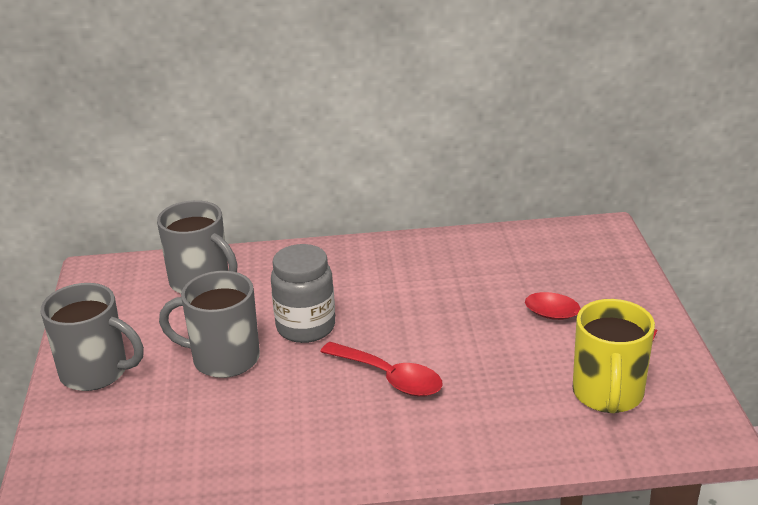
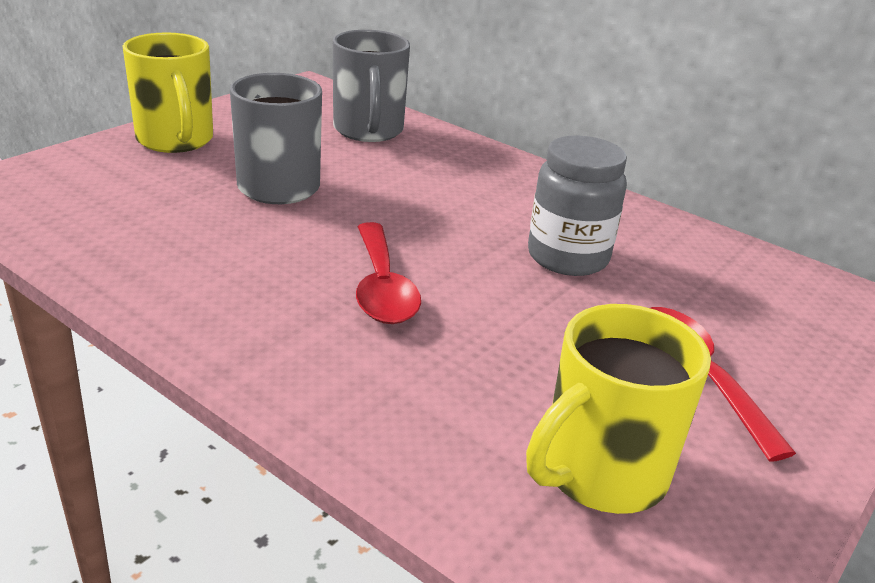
camera: 40 degrees right, 0 degrees up
grey mug [41,283,144,391] -> yellow mug [123,32,213,153]
grey jar [271,244,335,343] -> grey jar moved to [528,135,627,276]

